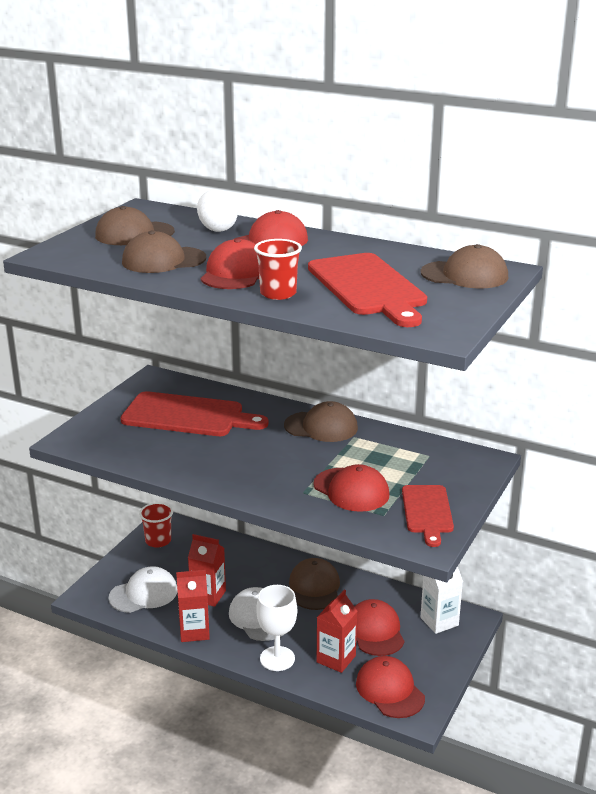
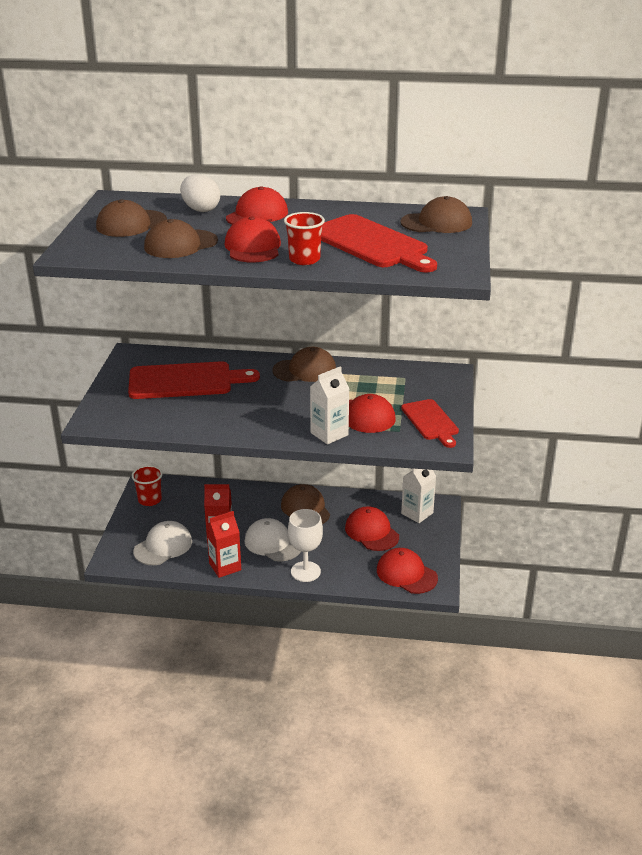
camera: 20 degrees left, 5 degrees up
red carton [317,589,357,673] -> none
none -> white carton [310,366,349,445]

